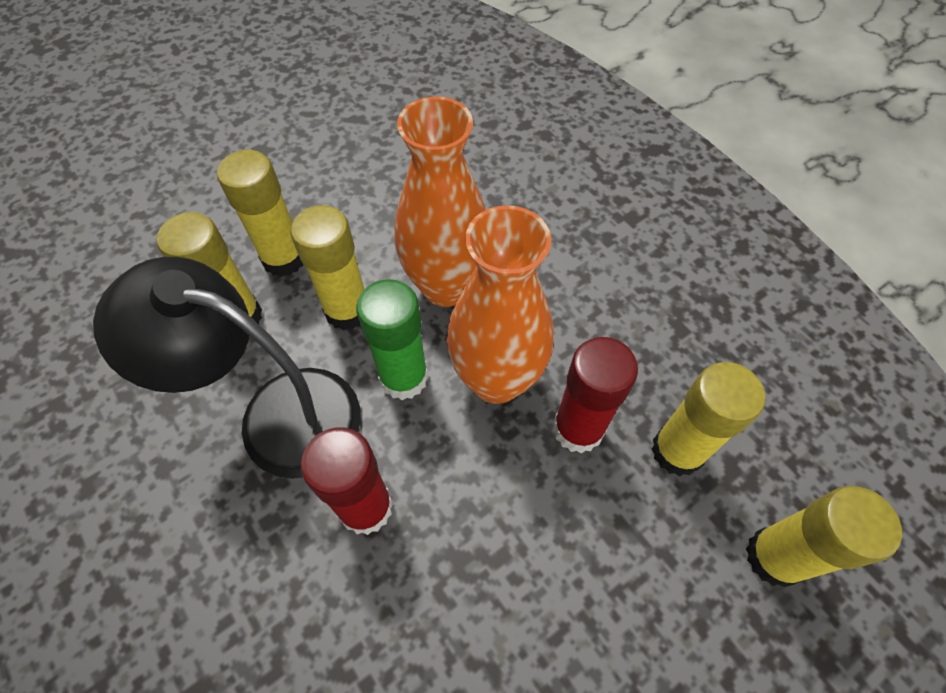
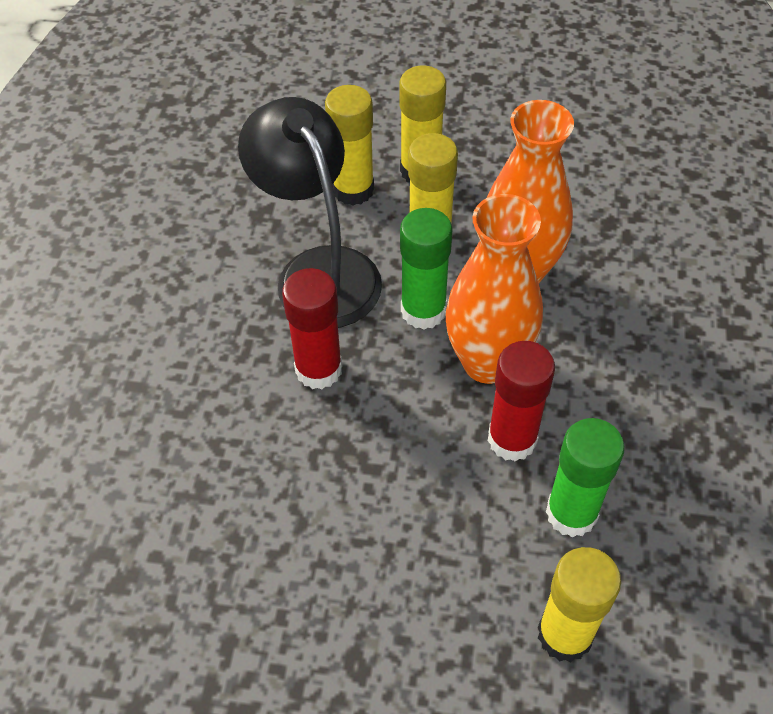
camera: 45 degrees right, 5 degrees down
yellow glue stick [652,362,765,477] -> green glue stick [546,418,625,538]

